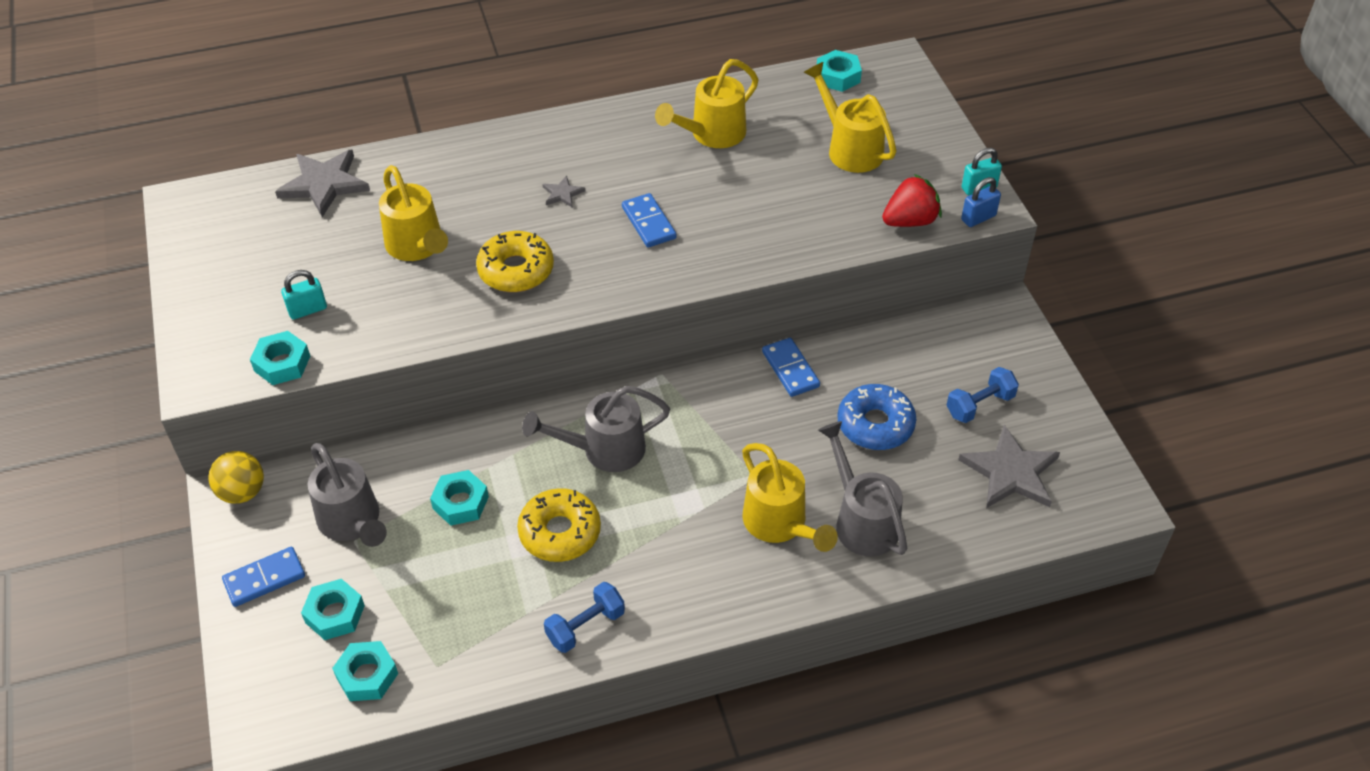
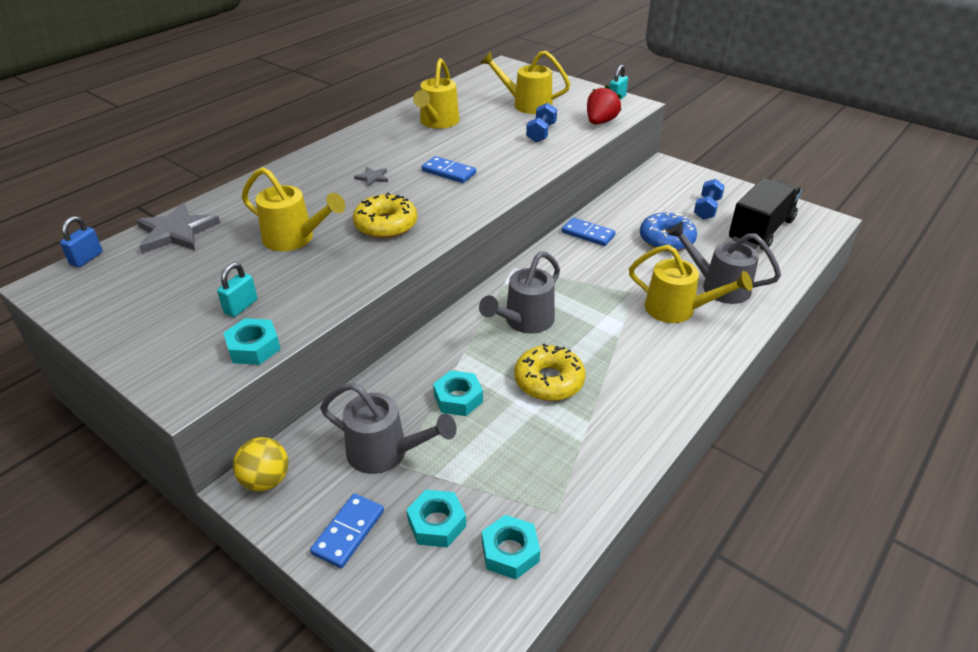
camera: 35 degrees left, 10 degrees down
blue dumbbell [544,582,625,653] -> blue dumbbell moved to [526,103,557,142]
turquoise nut [817,50,862,92] -> none
grey star [958,425,1060,508] -> black truck [729,178,802,250]
blue padlock [961,177,1001,227] -> blue padlock moved to [60,216,103,267]

